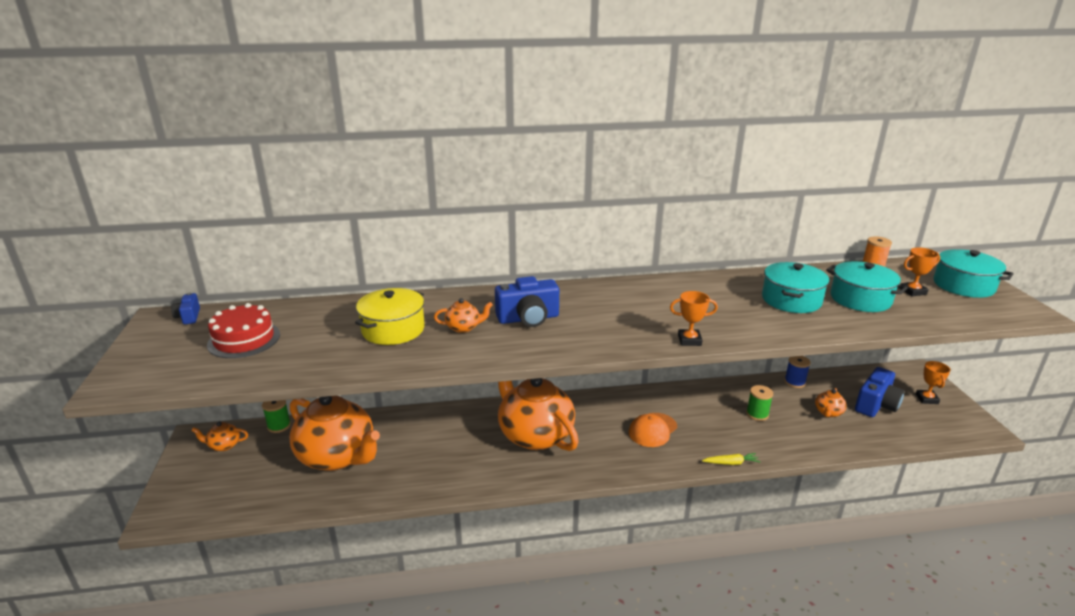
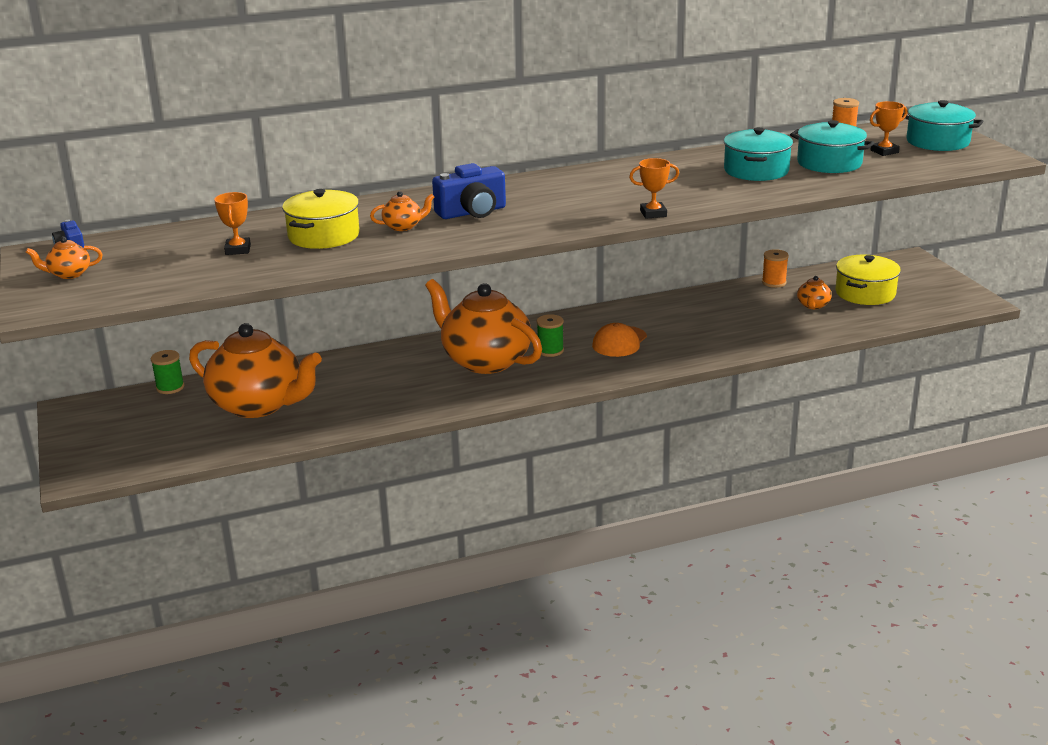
camera: 10 degrees left, 0 degrees up
orange teapot [191,421,248,451] -> orange teapot moved to [26,237,103,279]
red cake [207,303,280,358] -> none
yellow carrot [702,453,761,465] -> none
green spool [746,385,773,421] -> green spool moved to [537,314,564,357]
blue spool [784,356,811,388] -> orange spool [762,249,789,288]
blue camera [855,367,905,417] -> yellow pot [835,255,901,305]
orange trophy [916,361,951,404] -> orange trophy moved to [214,192,251,255]

